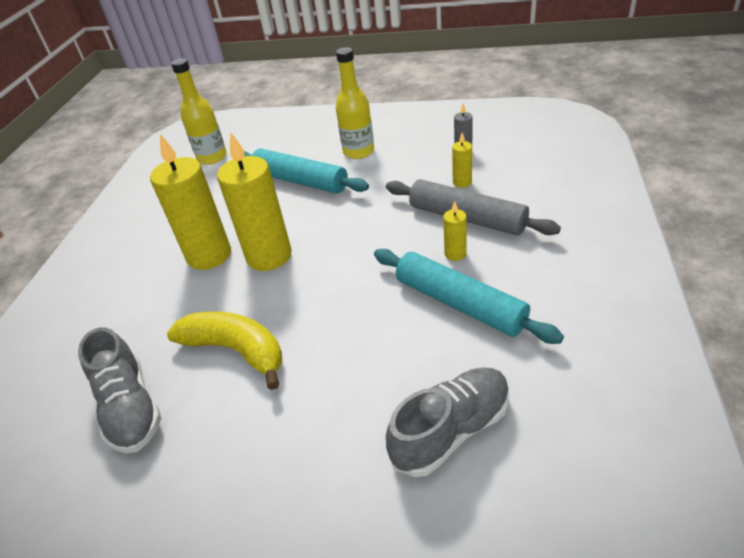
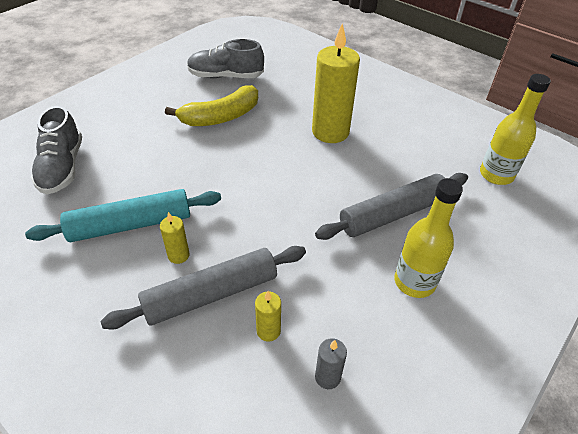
camera: 115 degrees right, 5 degrees up
yellow candle [217,132,292,271] -> none
turquoise rolling pin [244,148,369,194] -> grey rolling pin [315,173,468,240]

